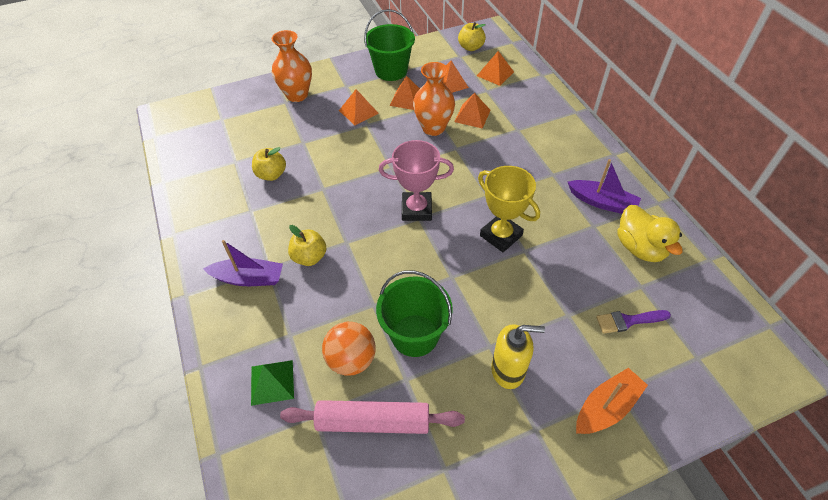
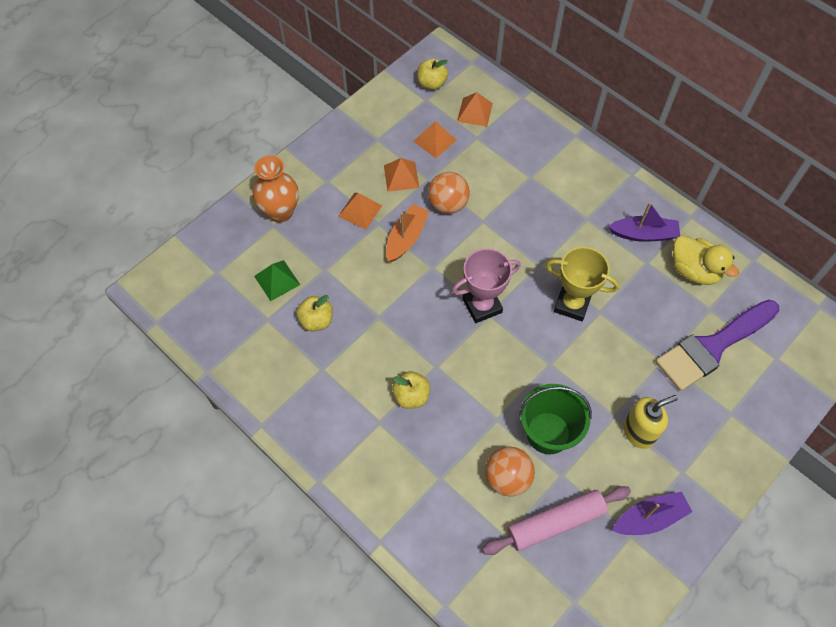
camera: 25 degrees left, 10 degrees up
purple boat [203,240,283,286] -> purple boat moved to [612,492,692,535]
green pyramid [251,360,294,406] -> green pyramid moved to [254,260,300,301]
green bucket [364,9,415,81] -> none
orange vase [413,62,455,136] -> orange ball [428,172,470,214]
orange pyramid [454,93,491,129] -> none
orange boat [576,368,648,434] -> orange boat moved to [386,204,429,262]
purple brush [596,310,671,334] -> purple brush [656,300,780,391], size x2.17

